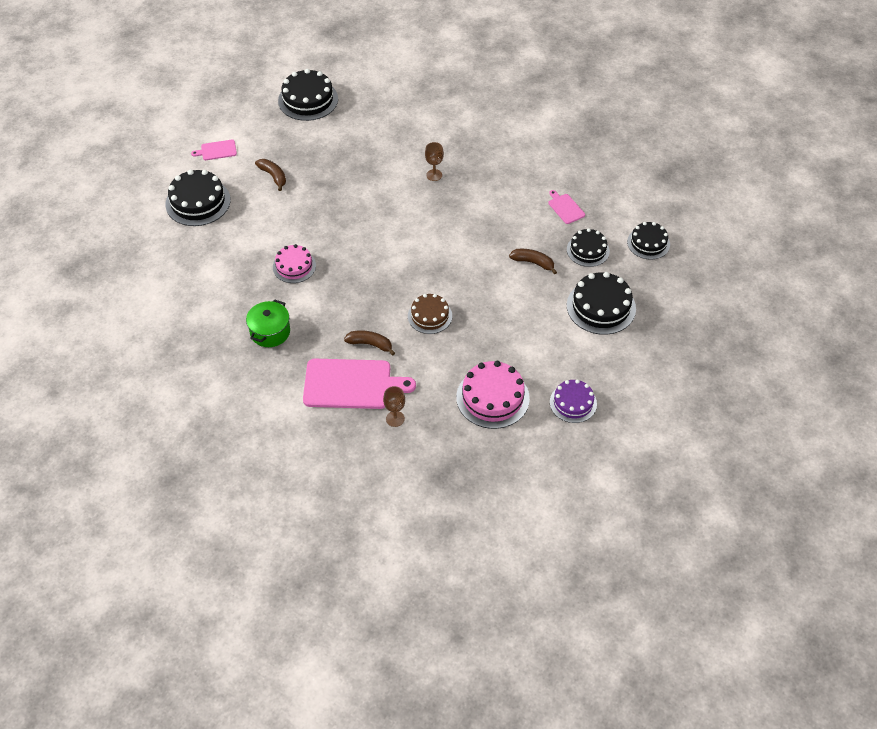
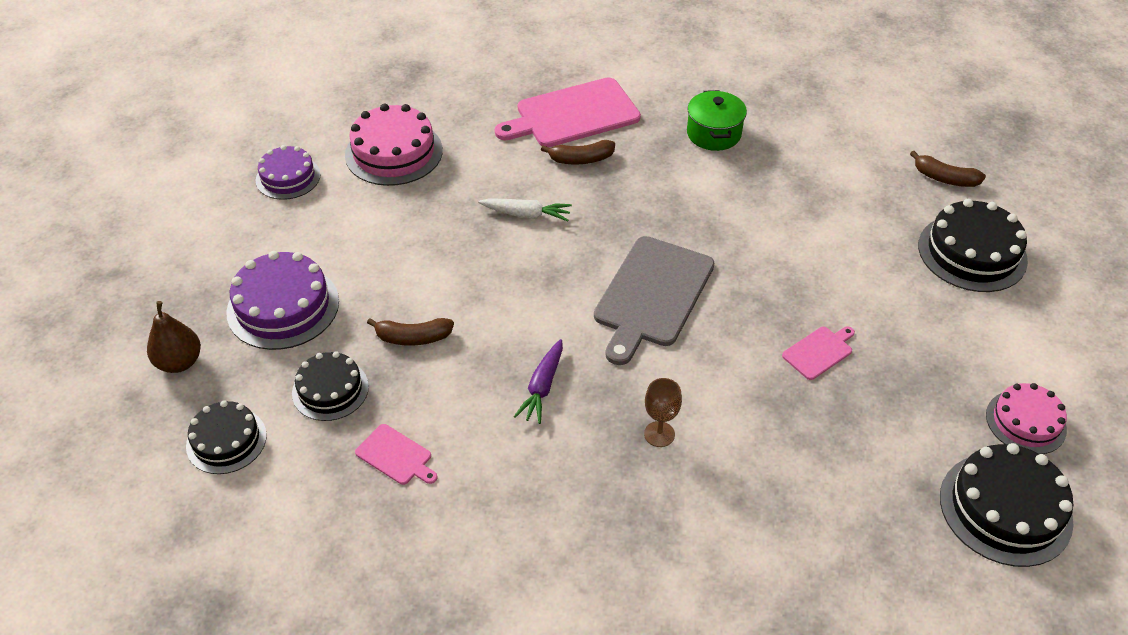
camera: 155 degrees right, 5 degrees down
pink cutting board [191,140,237,160] -> pink cutting board moved to [782,327,855,380]
brown banana [255,159,286,191] -> brown banana moved to [910,151,986,187]
pink cake [273,244,316,283] -> pink cake moved to [986,383,1067,454]
brown goblet [383,386,405,427] -> none
brown cake [408,294,452,334] -> white carrot [478,198,572,221]
black cake [567,272,636,335] -> purple cake [226,251,339,350]
none -> brown pear [147,301,201,373]
none -> purple carrot [514,339,563,424]
none -> grey cutting board [594,236,714,365]

